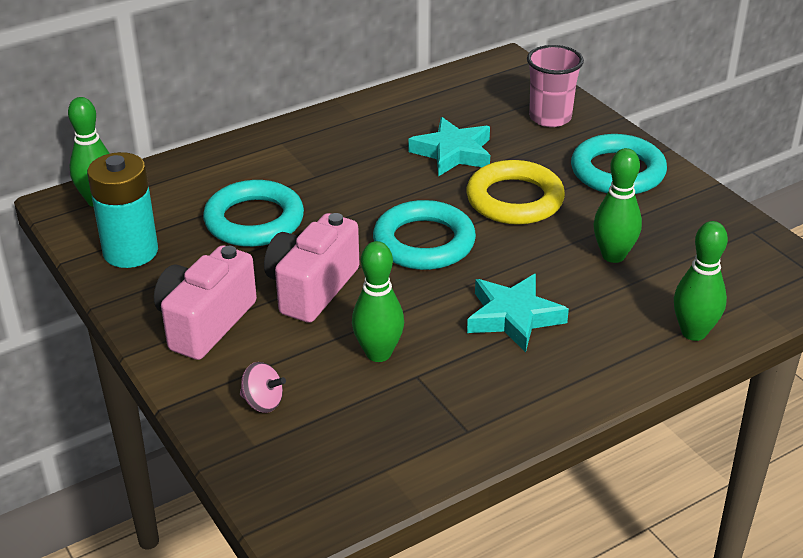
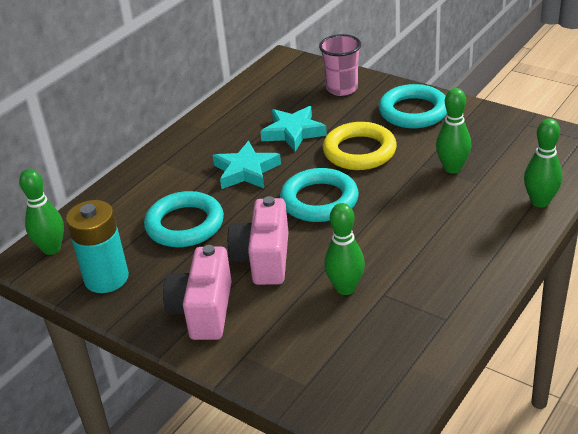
camera: 20 degrees left, 0 degrees up
pink spinning top [240,362,286,413] -> none
turquoise star [467,274,569,353] -> turquoise star moved to [213,141,281,189]

